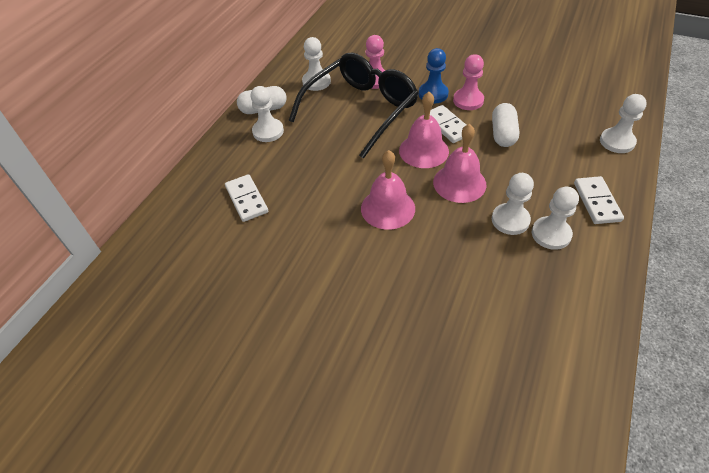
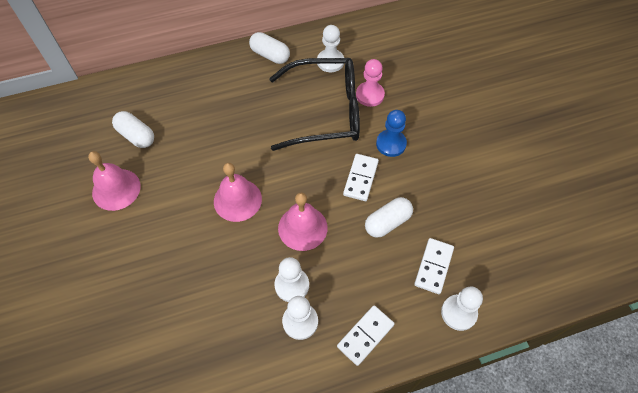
camera: 45 degrees right, 10 degrees up
white domino [225,174,268,222] -> white domino moved to [414,238,454,294]
white pawn [250,86,284,142] -> none
pink bell [399,92,449,168] -> pink bell moved to [88,151,141,211]
pink pawn [453,54,484,110] -> none
none -> white capsule [112,111,154,148]

